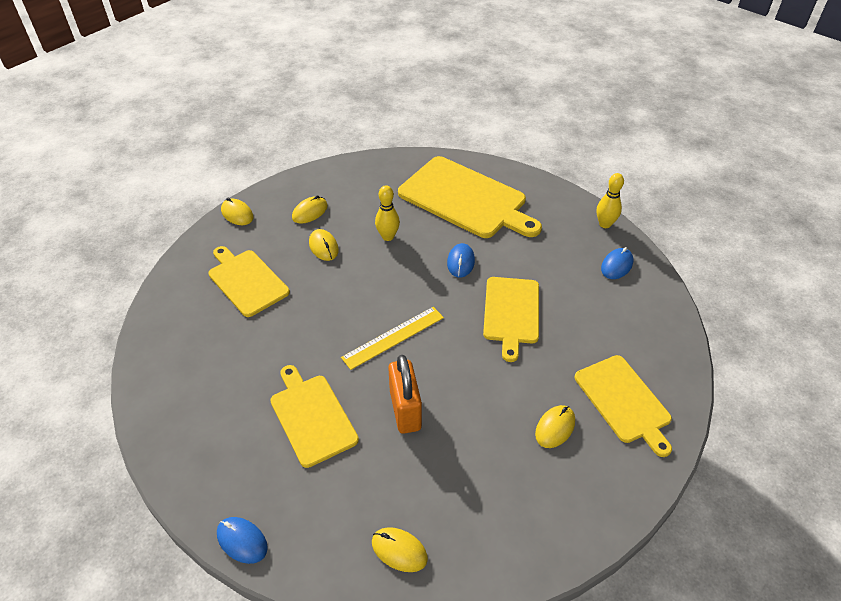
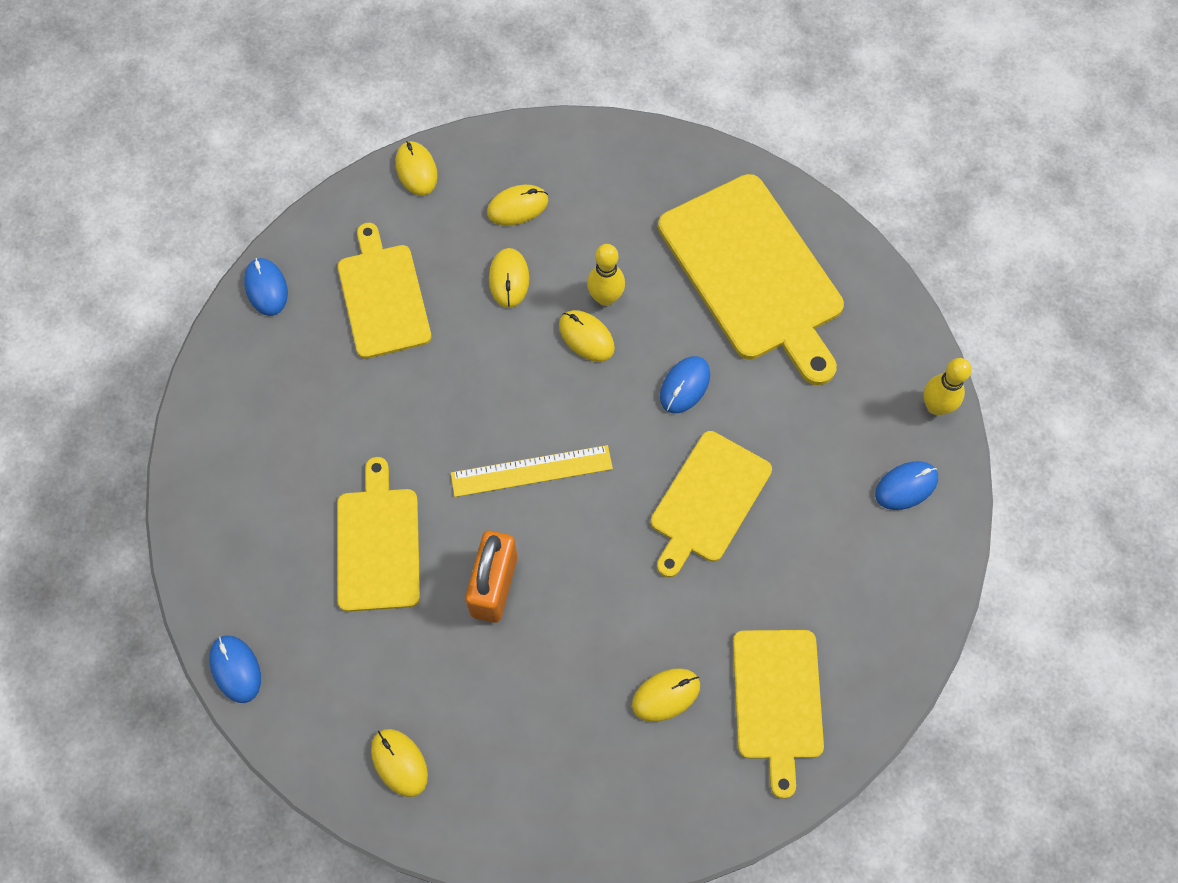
camera: 25 degrees right, 20 degrees up
none -> blue mouse [244,258,288,316]
none -> yellow mouse [559,310,615,362]

